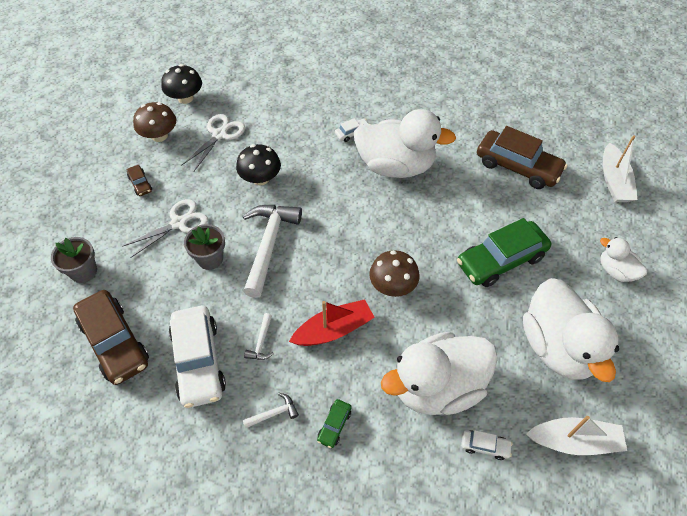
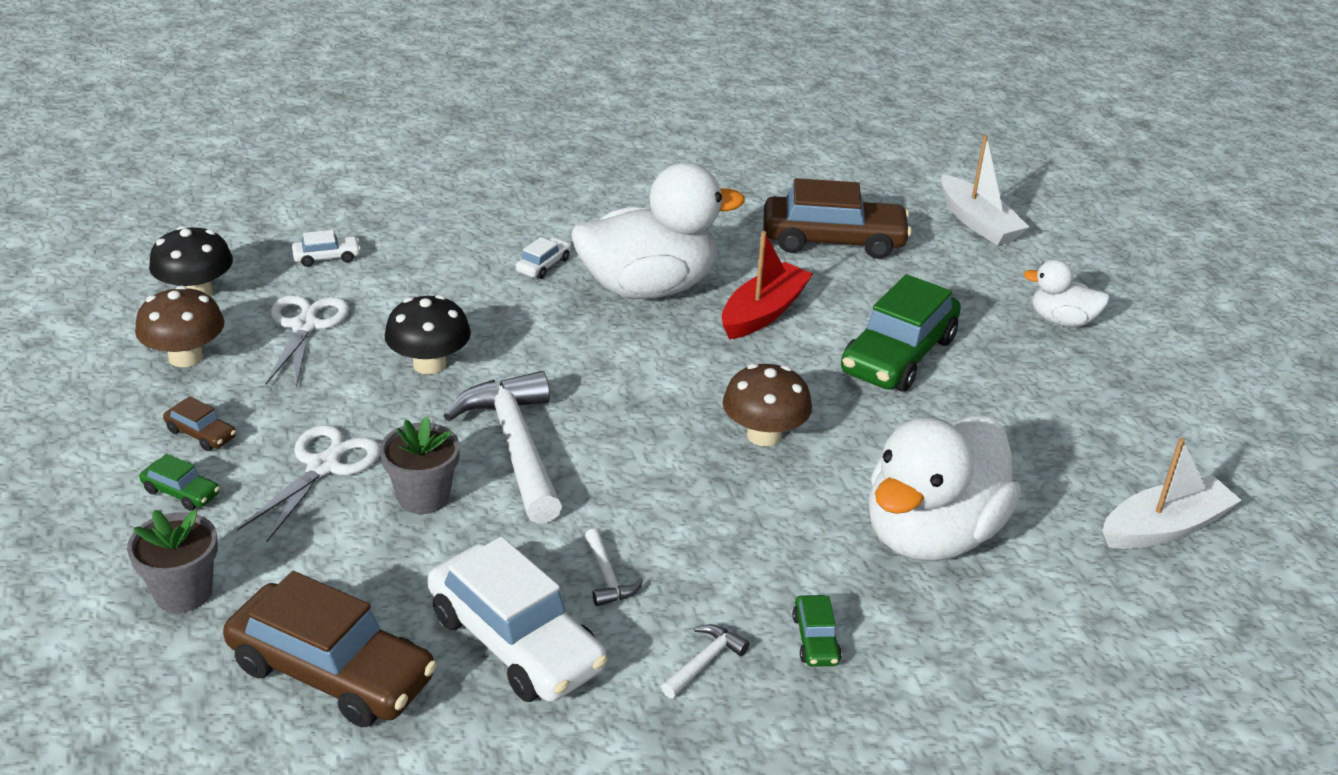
camera: 30 degrees left, 20 degrees down
red boat [289,299,375,346] -> red boat moved to [722,231,813,339]
white car [461,430,513,460] -> white car moved to [292,230,361,267]
white duck [523,278,619,382] -> none
none -> green car [139,454,220,511]

